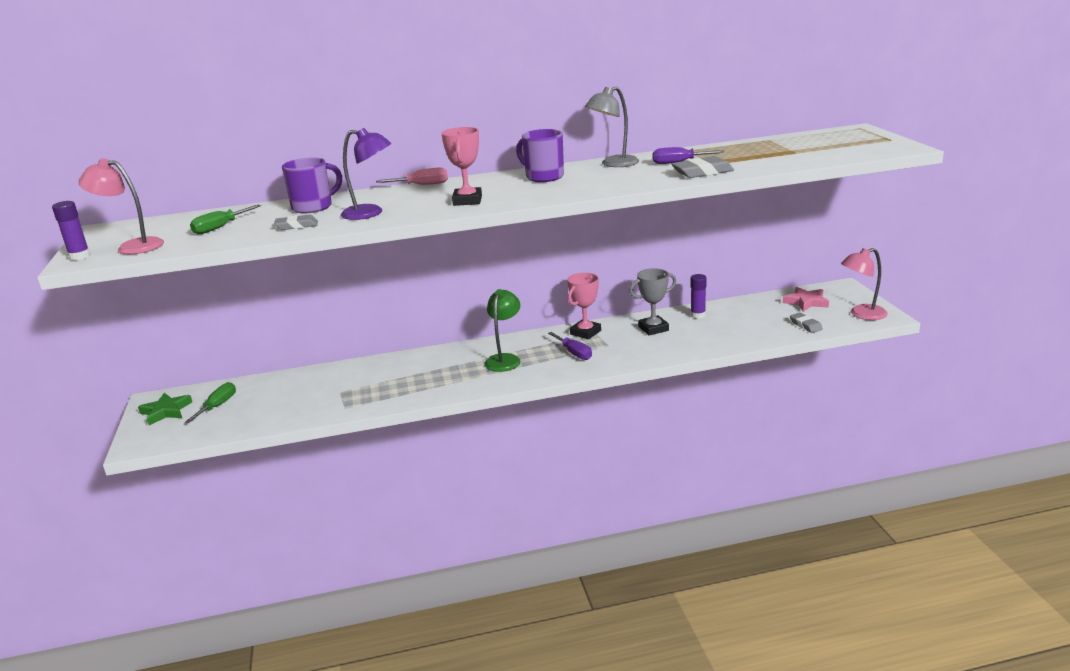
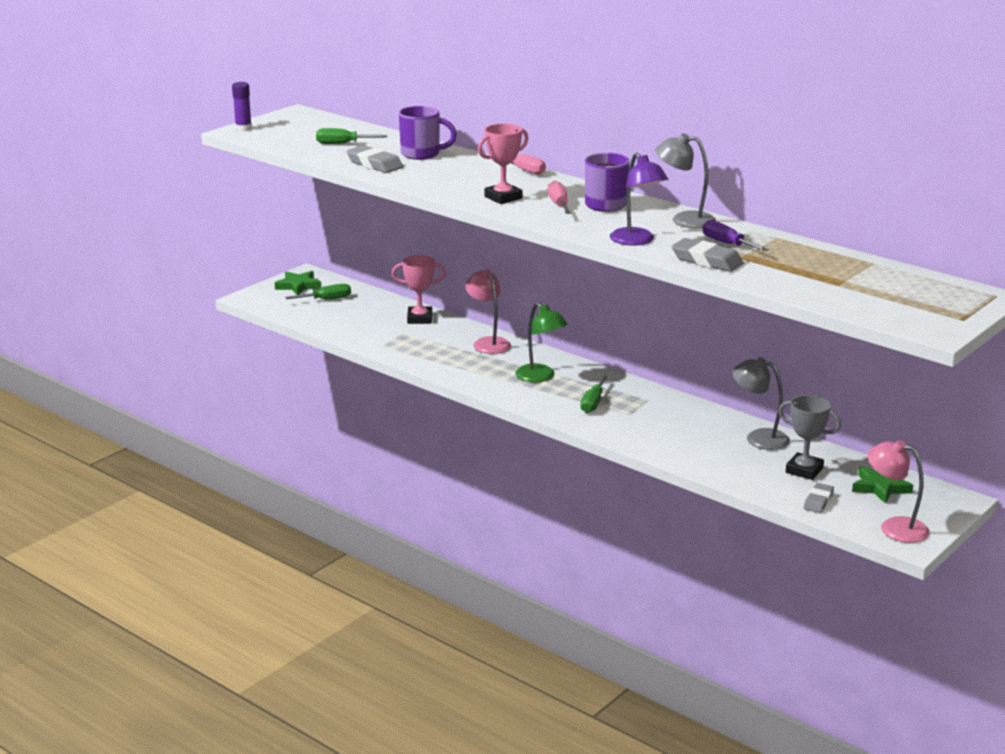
camera: 50 degrees right, 0 degrees up
pink lamp [78,159,164,254] -> pink lamp moved to [465,269,511,354]
grey eraser [274,215,318,230] -> grey eraser [346,145,403,173], size x1.54
purple lamp [341,128,392,220] -> purple lamp moved to [610,153,668,246]
green lamp [484,289,521,372] -> green lamp turned 75 degrees clockwise [515,302,568,382]
purple screwdriver [548,332,592,360] -> green screwdriver [580,375,608,413]
pink trophy [567,273,601,339] -> pink trophy moved to [392,255,446,324]
grey trophy [629,268,676,335] -> grey trophy moved to [778,395,841,480]
purple glue stick [691,274,707,319] -> grey lamp [732,357,790,450]
pink star [783,287,829,312] -> green star [852,466,913,504]
none -> pink screwdriver [548,181,571,214]

